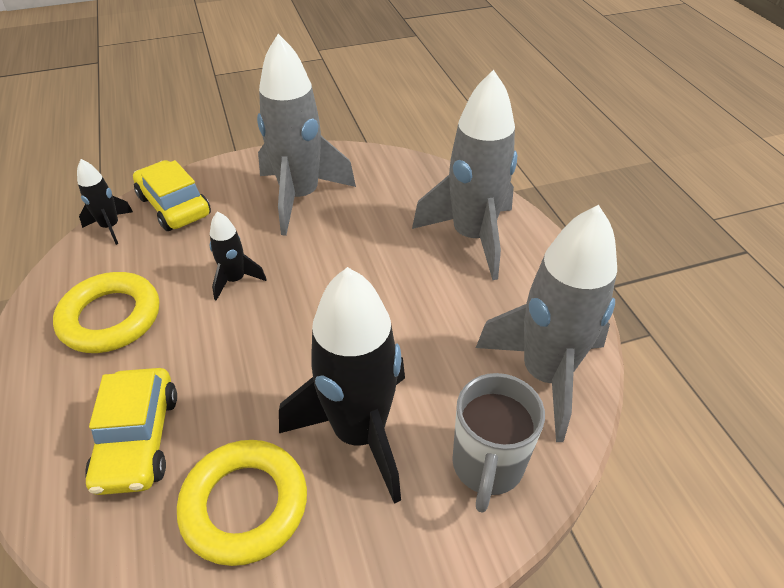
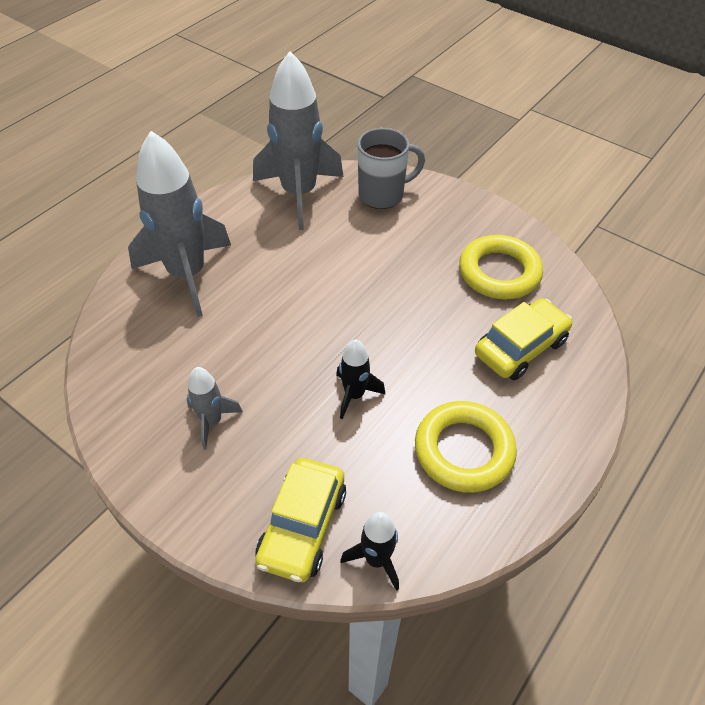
camera: 125 degrees left, 5 degrees up
grey rocket [257,34,356,236] -> grey rocket [187,367,243,450], size x0.47
black rocket [279,267,405,504] -> none

